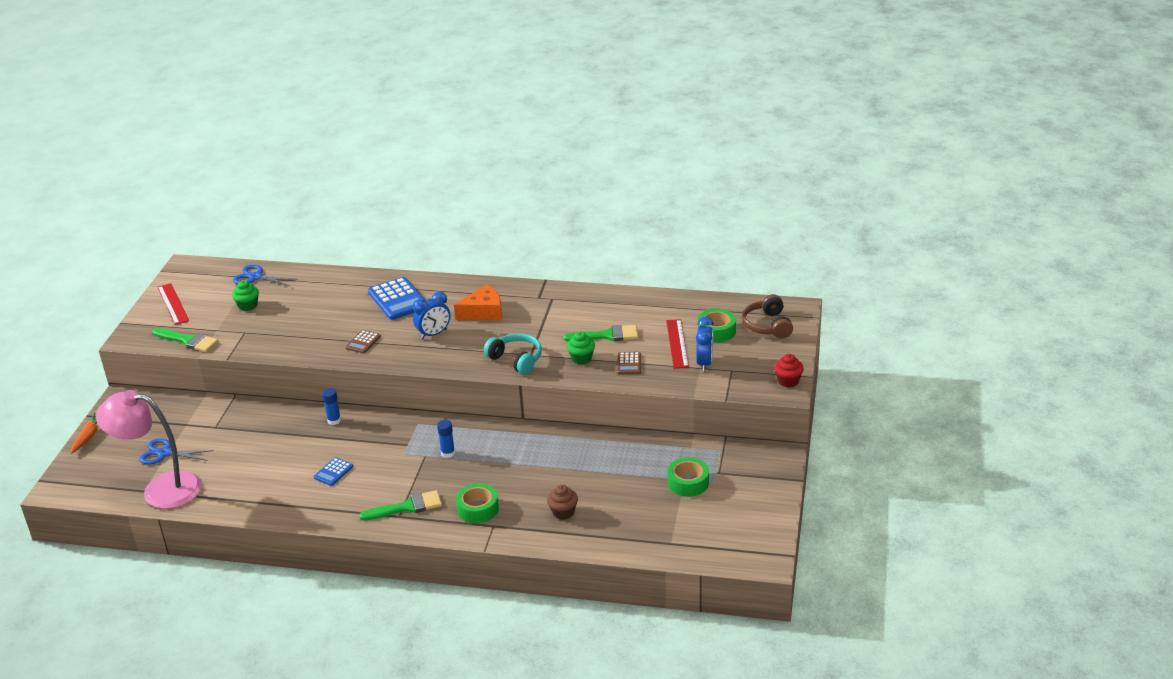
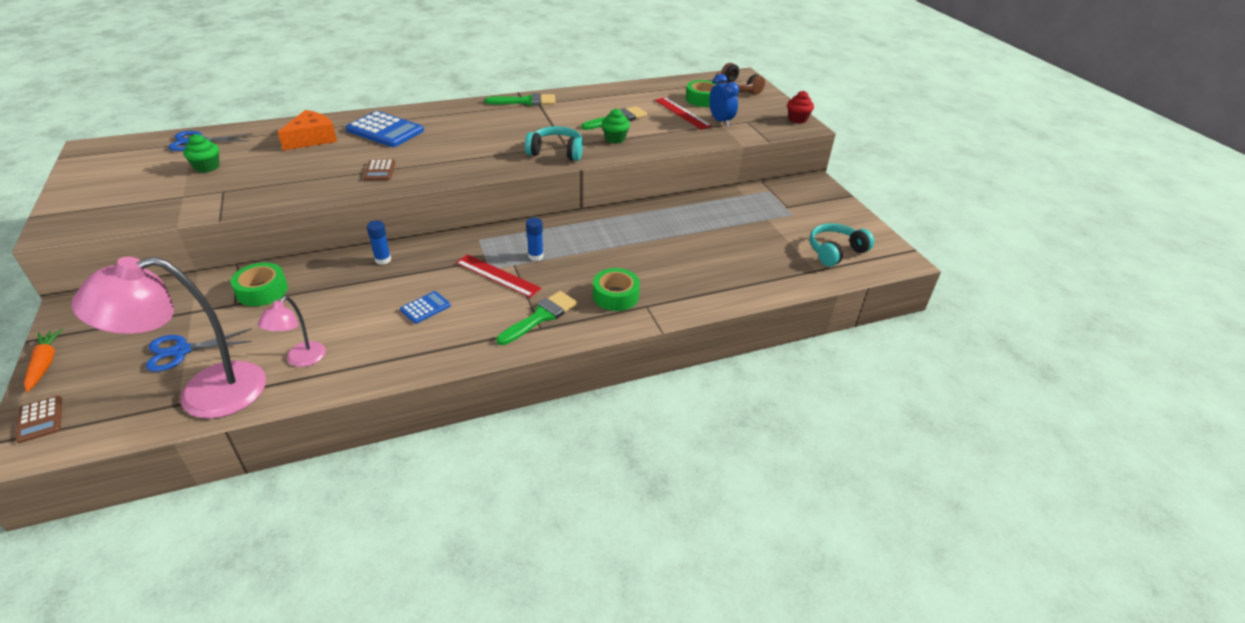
camera: 35 degrees left, 5 degrees up
green brush [153,328,218,352] -> green brush moved to [485,93,556,106]
red ruler [158,283,189,325] -> red ruler moved to [456,254,542,298]
blue calculator [314,457,353,486] -> blue calculator turned 135 degrees counterclockwise [400,291,451,324]
blue clock [413,292,450,339] -> none
orange cheese [454,284,502,320] -> orange cheese moved to [278,110,337,151]
brown cupcake [547,485,578,520] -> none
brown calculator [617,352,641,374] -> brown calculator moved to [15,396,62,443]
green tape [667,457,709,497] -> green tape moved to [231,263,288,306]
none -> pink lamp [257,296,326,367]
none -> turquoise headphones [809,223,874,267]

